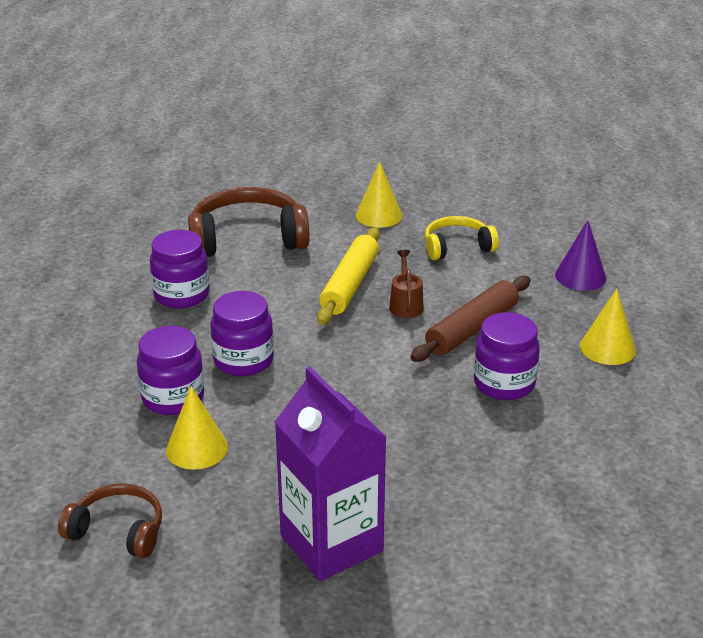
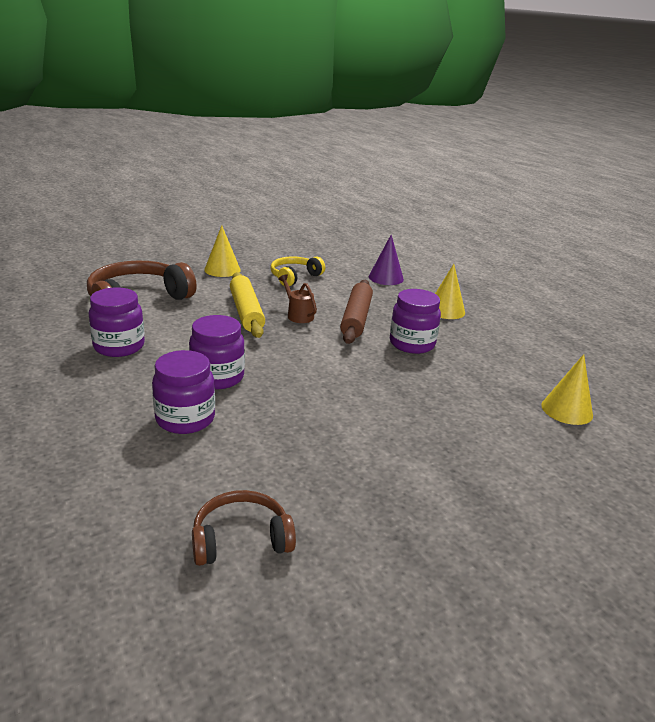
camera: 35 degrees left, 5 degrees down
yellow cone [166,386,228,470] -> yellow cone moved to [541,354,593,425]
purple carton [275,367,386,581] -> none

